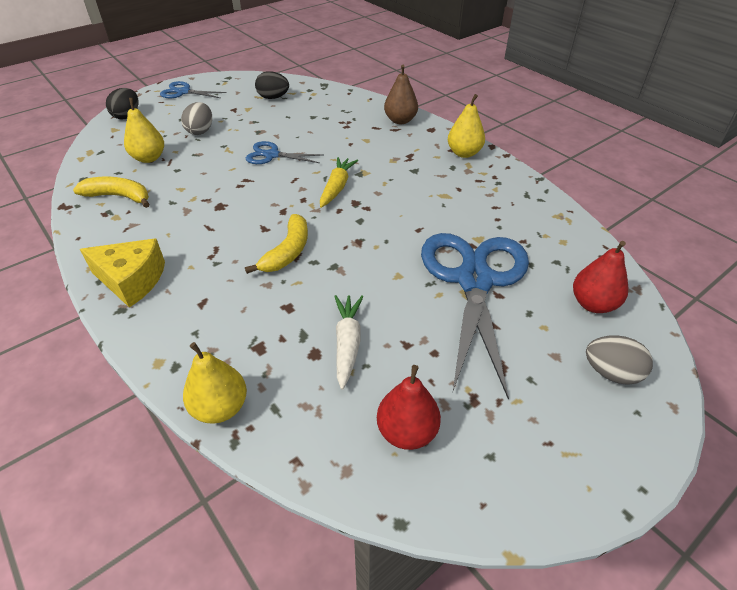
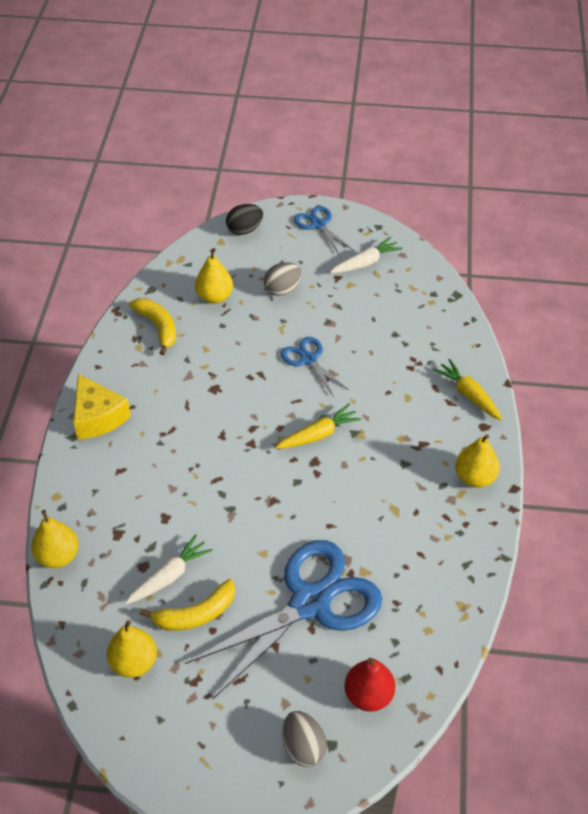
camera: 45 degrees right, 5 degrees up
yellow banana [245,214,308,274] -> yellow banana moved to [139,579,235,631]
black egg [255,71,289,99] -> none
red pear [377,365,441,450] -> yellow pear [107,620,157,678]
brown pear [384,65,418,124] -> yellow carrot [433,359,502,420]
none -> white carrot [330,237,403,273]

